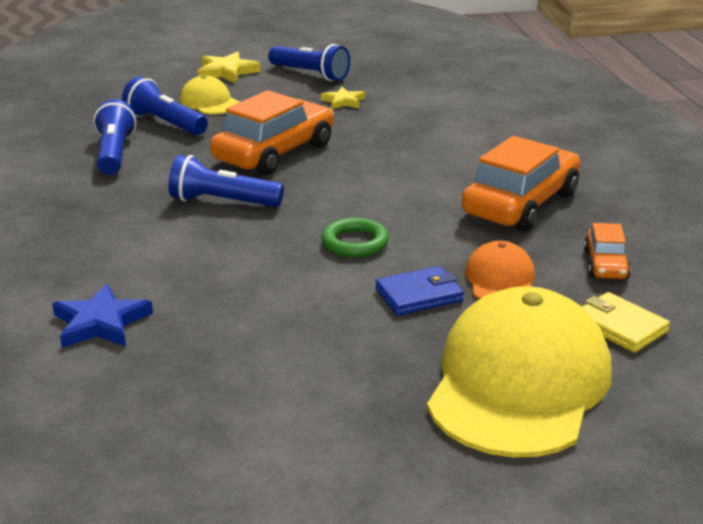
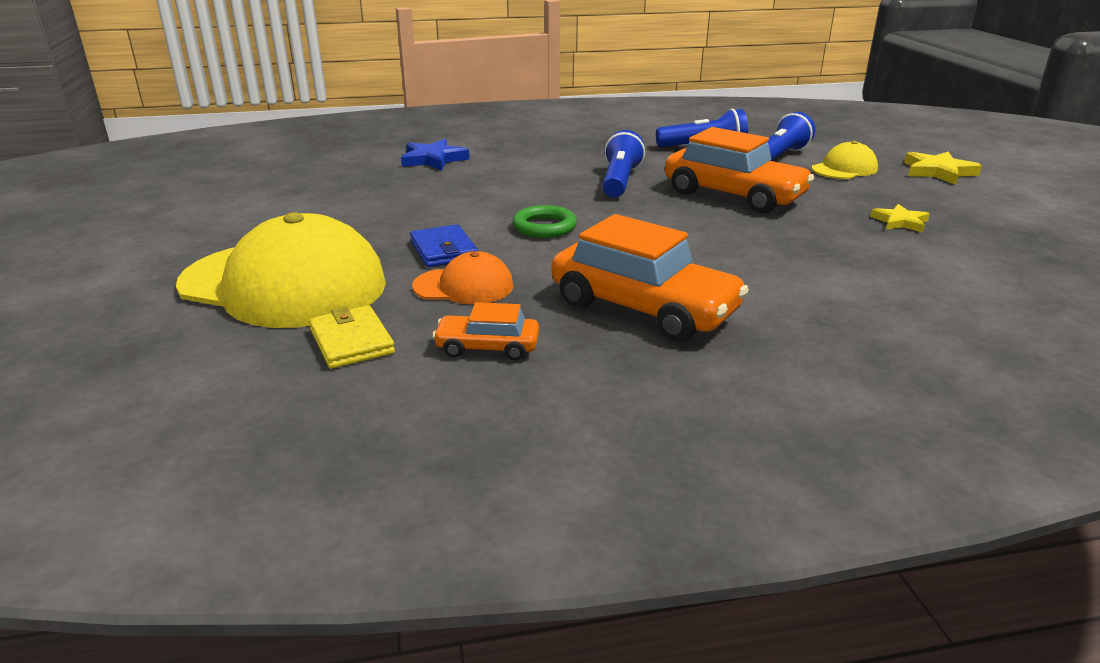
camera: 90 degrees right, 0 degrees up
blue flashlight [268,44,350,81] -> none
yellow wallet [582,292,670,353] -> yellow wallet turned 75 degrees counterclockwise [309,305,395,369]

